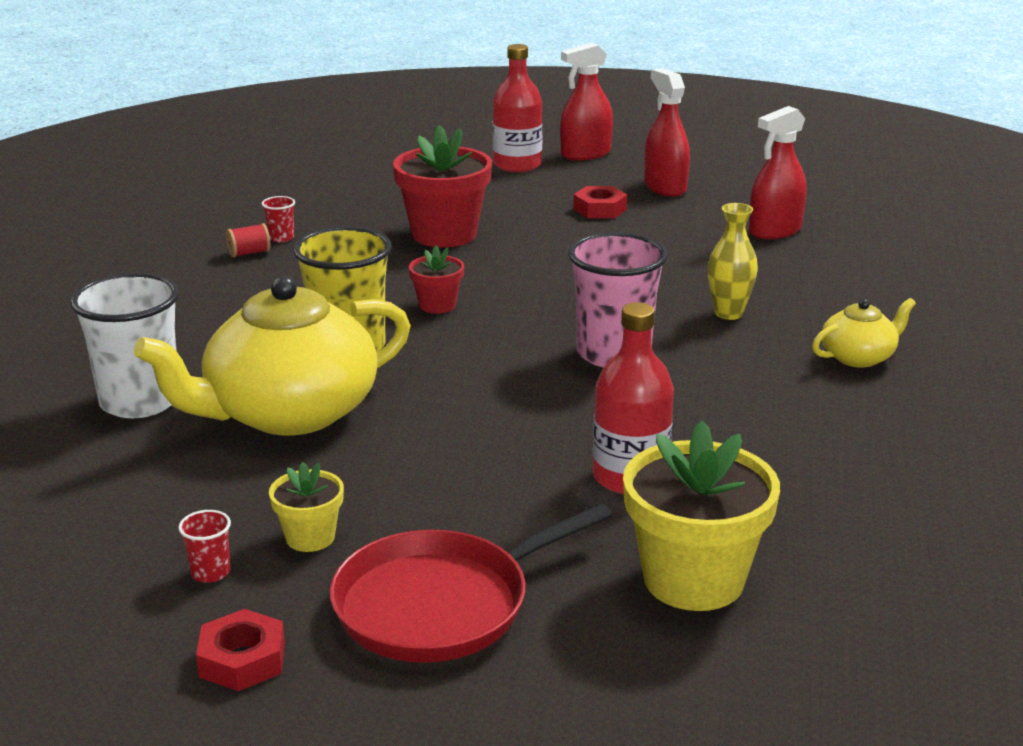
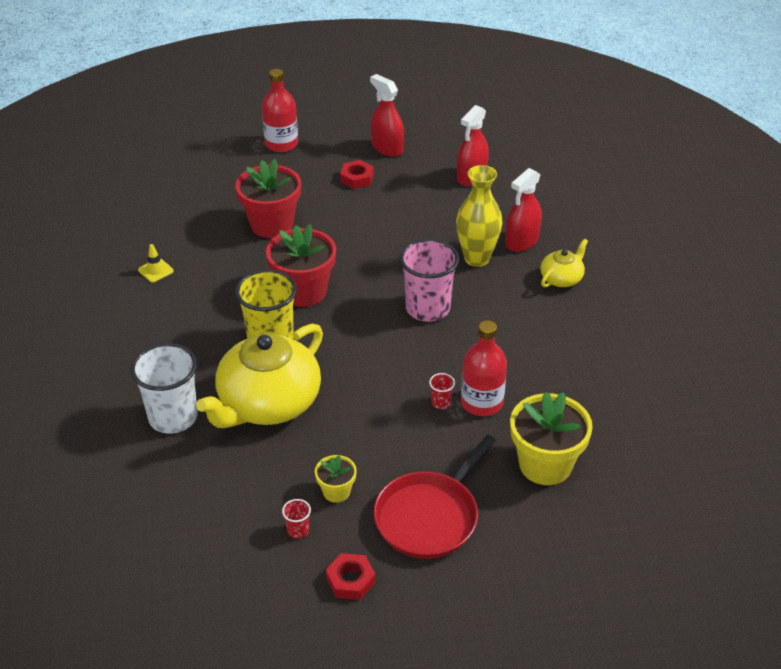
camera: 20 degrees left, 15 degrees up
red spool [226,223,271,258] -> yellow traffic cone [138,244,174,283]
red cup [261,196,295,242] -> red cup moved to [429,373,455,409]
red flower pot [409,245,464,314] -> red flower pot [266,224,336,307], size x1.96
red spray bottle [560,43,613,160] -> red spray bottle moved to [505,168,542,252]
yellow vase [708,203,758,320] -> yellow vase [456,165,502,267], size x1.52

